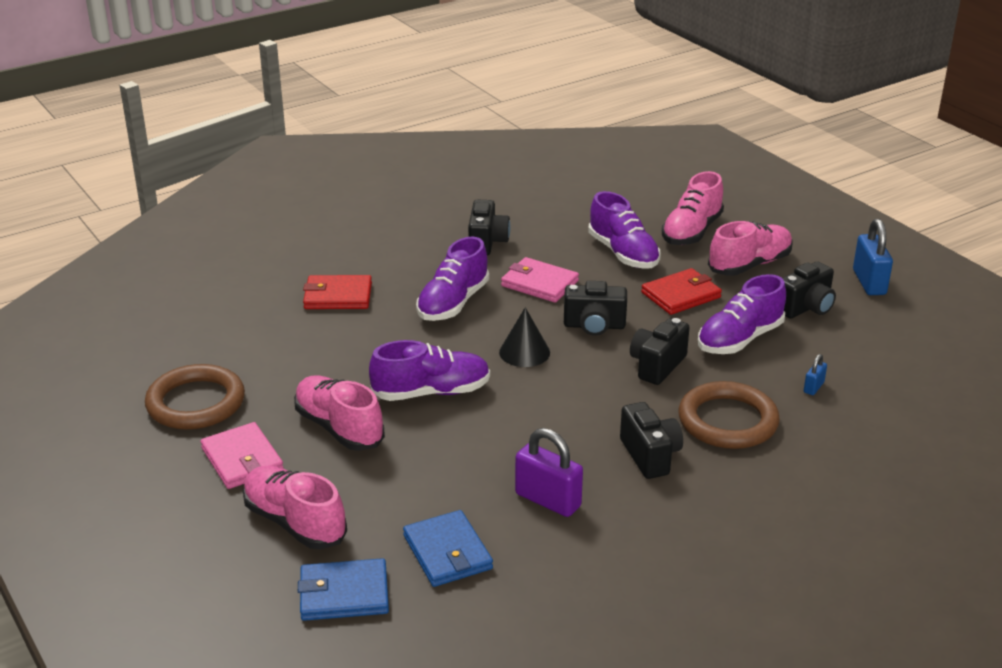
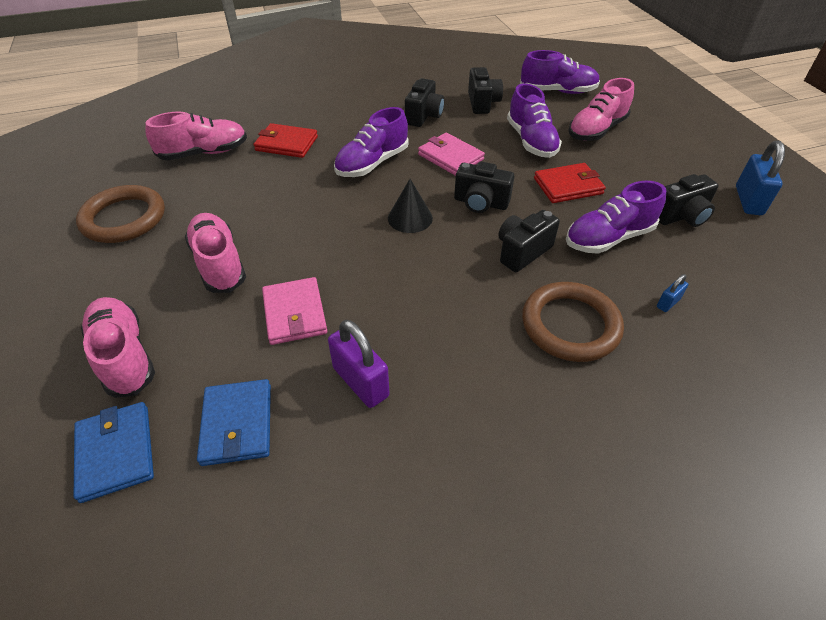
camera: 15 degrees right, 15 degrees up
pink wallet [201,422,284,489] -> pink wallet moved to [262,277,327,345]
blue wallet [298,558,389,621] -> blue wallet turned 60 degrees clockwise [74,402,154,503]
purple shoe [369,340,490,401] -> purple shoe moved to [520,50,600,94]
black camera [620,402,683,479] -> black camera moved to [468,67,503,114]
pink shoe [708,221,793,276] -> pink shoe moved to [145,111,247,160]

